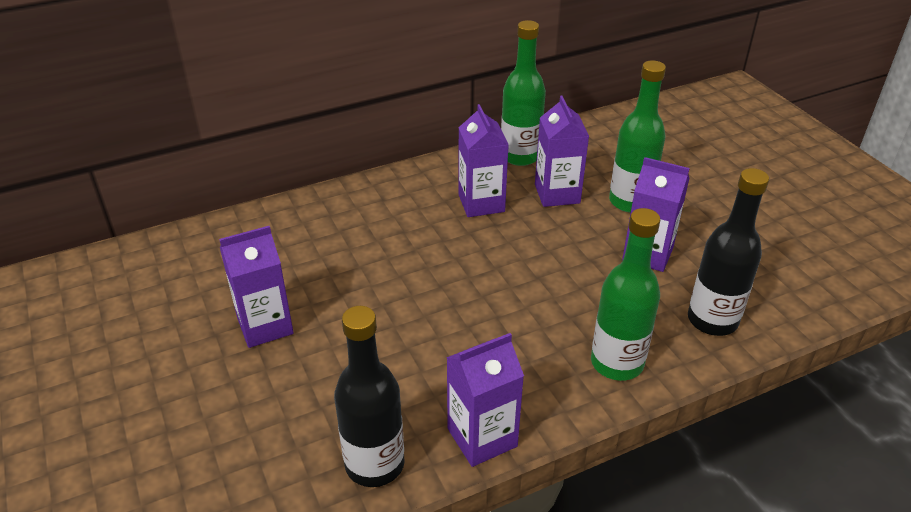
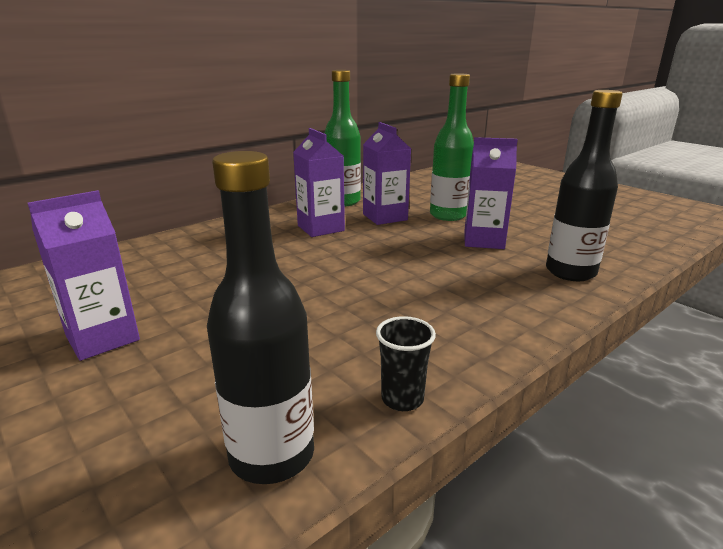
camera: 15 degrees left, 15 degrees down
purple carton [446,333,524,467] -> black cup [376,316,436,411]
green bottle [591,208,660,381] -> none

